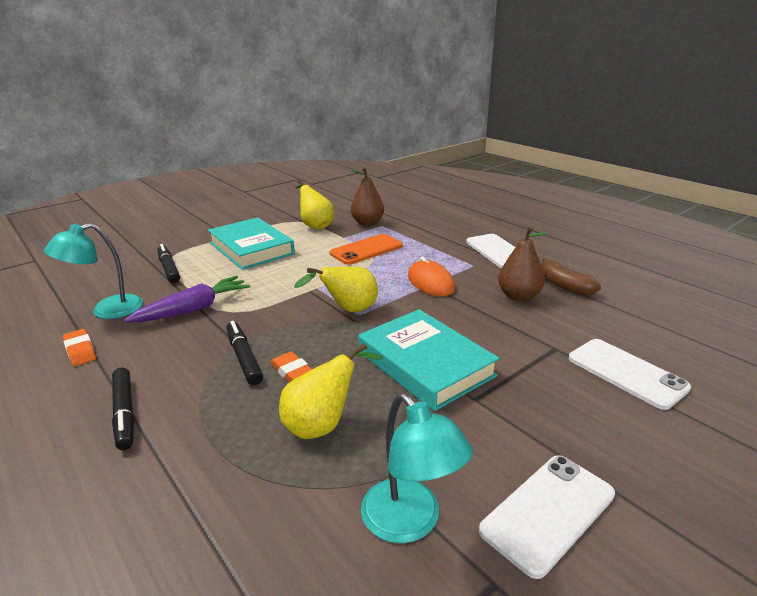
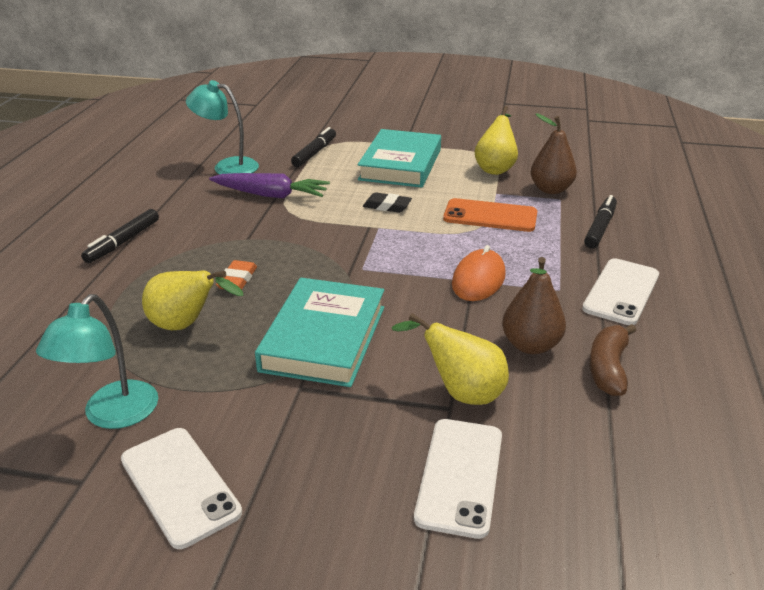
camera: 50 degrees right, 5 degrees up
orange eraser [63,329,96,366] -> none
black marker [226,321,263,385] -> black marker moved to [584,195,617,248]
yellow pear [294,267,378,312] -> yellow pear moved to [392,313,509,405]
white phone [479,455,615,579] -> white phone turned 45 degrees clockwise [121,428,242,549]
none -> black eraser [363,192,412,213]

